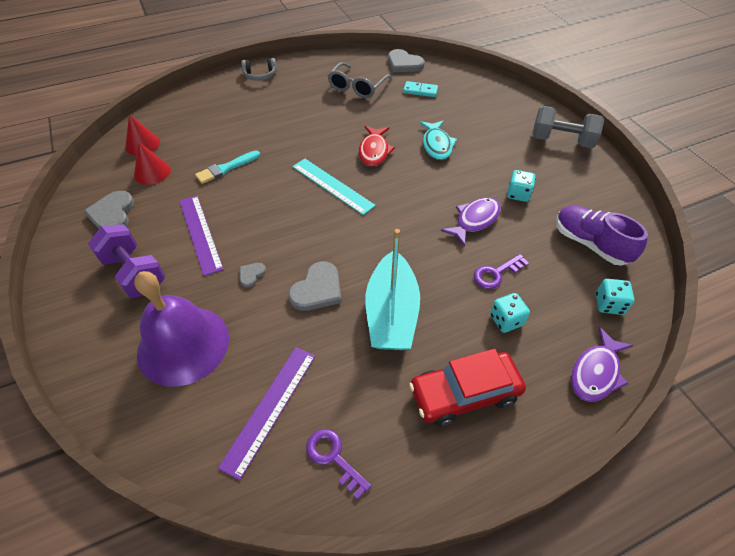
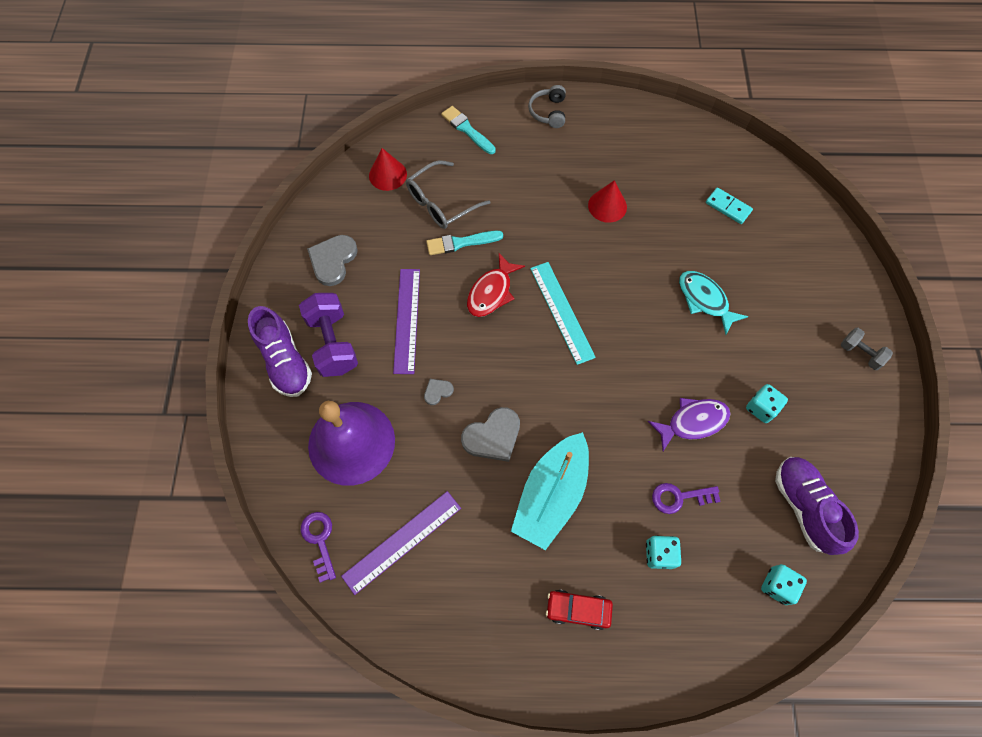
camera: 25 degrees right, 15 degrees up
red cone [134,142,171,185] -> red cone moved to [588,180,627,223]
grey headphones [241,58,277,81] -> grey headphones turned 75 degrees clockwise [528,85,566,128]
purple key [306,429,371,500] -> purple key moved to [301,512,336,583]
grey glasses [328,62,392,98] -> grey glasses moved to [406,160,490,229]
red fish [359,126,395,167] -> red fish moved to [467,253,525,317]
grey heart [388,49,425,72] -> none
red car [409,349,526,427] -> red car [546,590,613,630], size x0.60
turquoise fish [420,120,457,160] -> turquoise fish turned 120 degrees clockwise [679,271,748,335]
grey dumbbell [532,106,604,148] -> grey dumbbell [841,328,893,370], size x0.55
purple fish [571,327,634,402] -> none
none -> purple shoe [248,306,312,397]
none -> turquoise brush [441,106,496,154]

